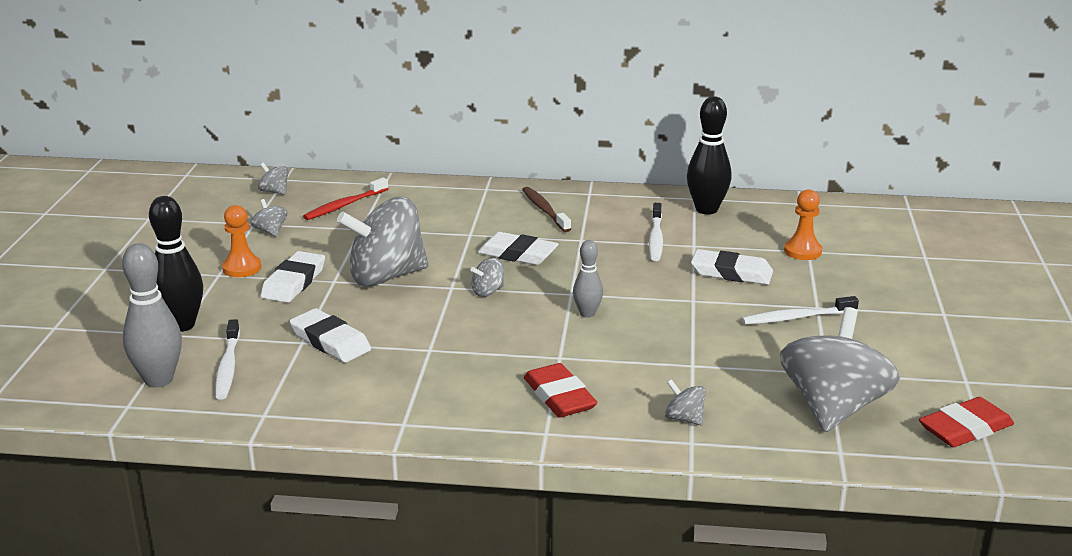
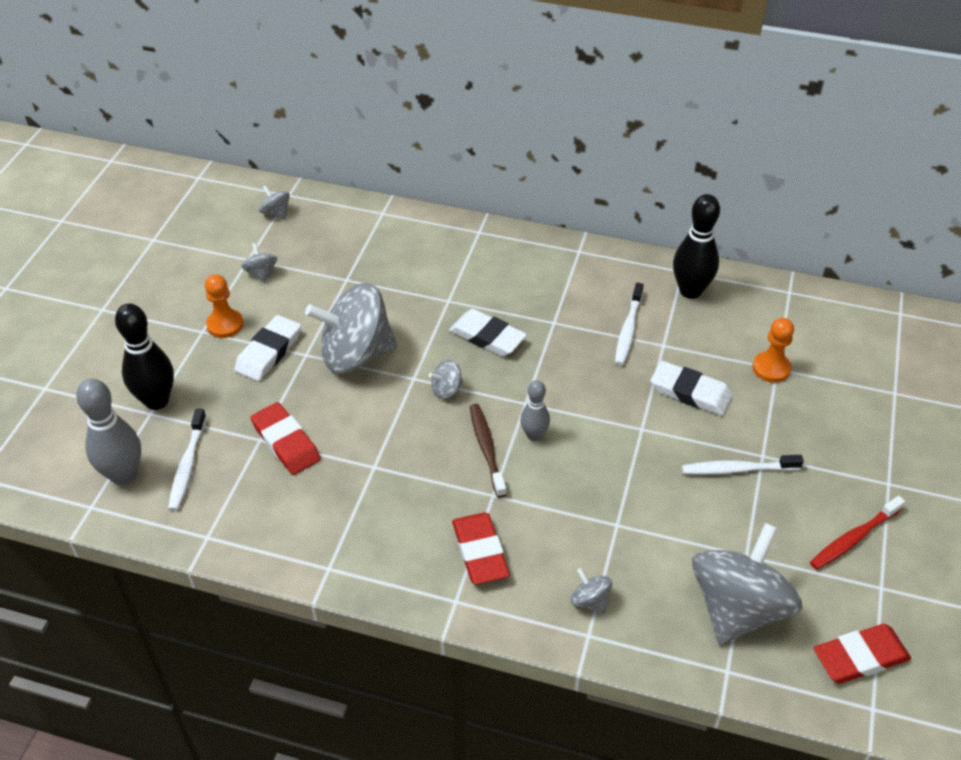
camera: 10 degrees right, 20 degrees up
white eraser [290,308,371,363] -> red eraser [251,402,321,475]
red toothbrush [303,178,389,220] -> red toothbrush moved to [810,496,905,570]
brown toothbrush [522,187,571,232] -> brown toothbrush moved to [470,404,507,498]

